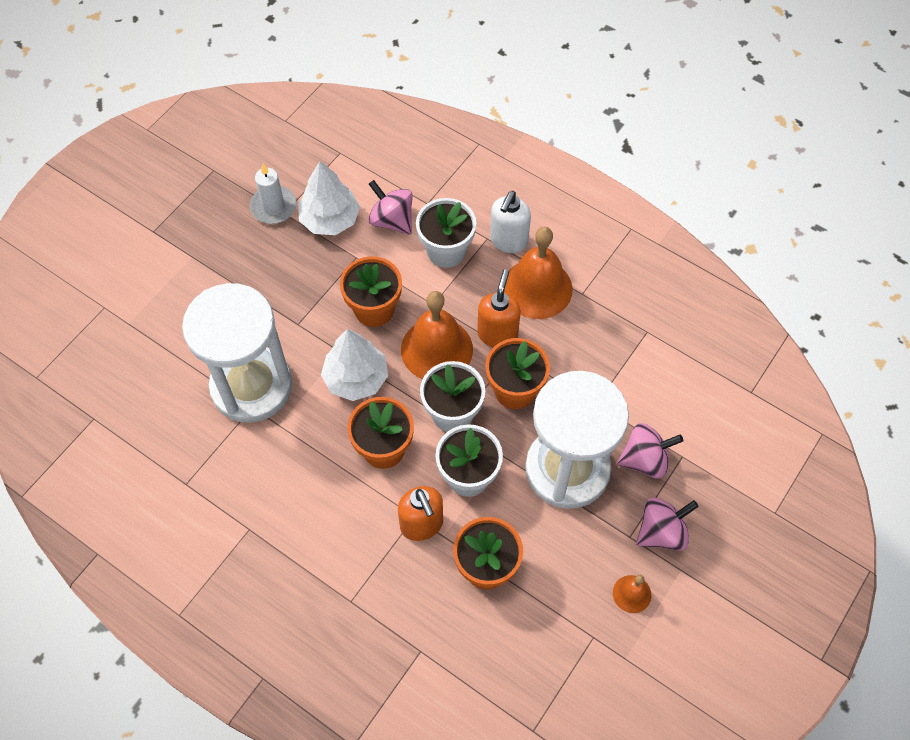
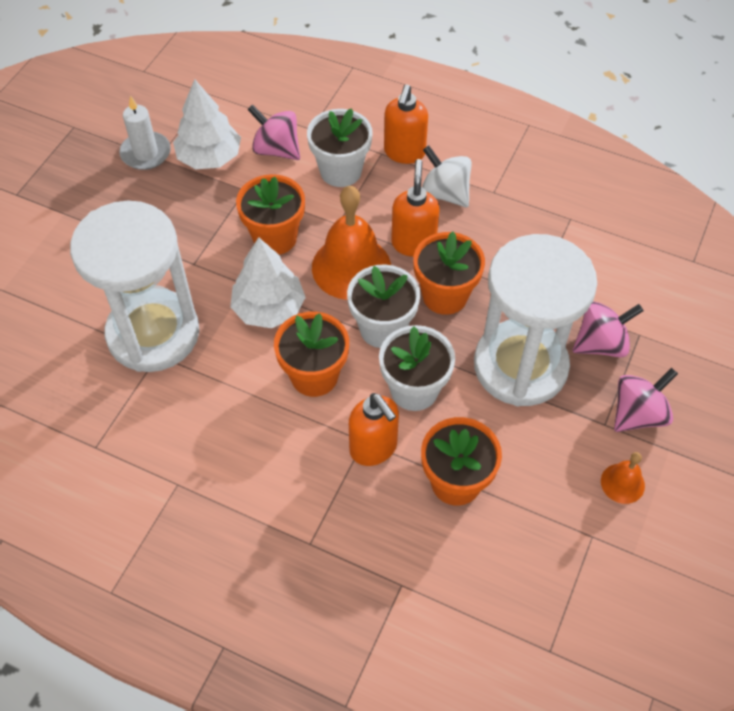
camera: 10 degrees left, 5 degrees down
white soap dispenser [490,191,531,253] -> orange soap dispenser [384,85,428,164]
orange bell [504,227,573,319] -> white spinning top [422,145,472,207]

